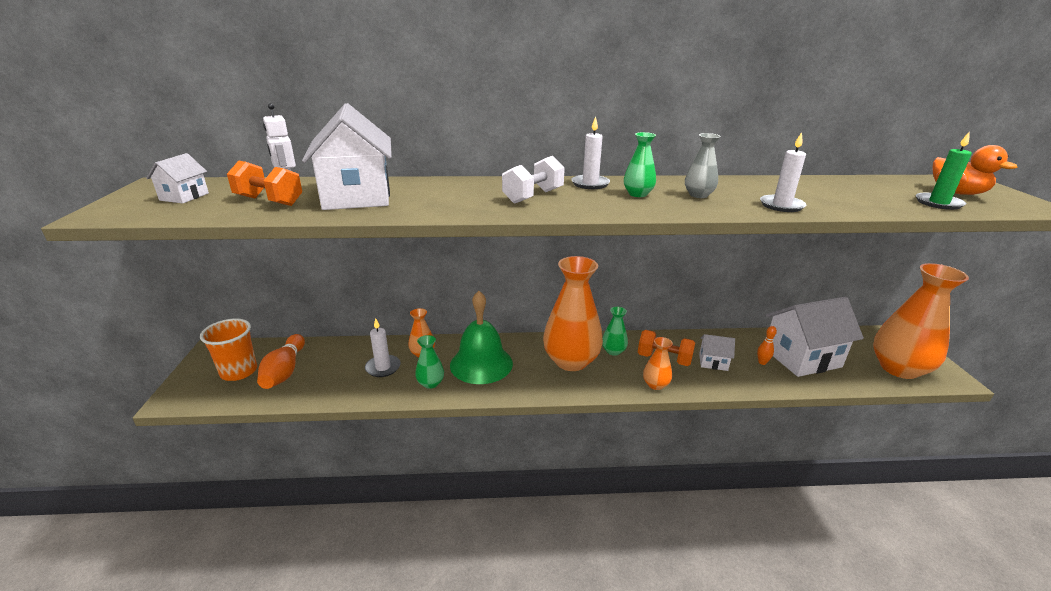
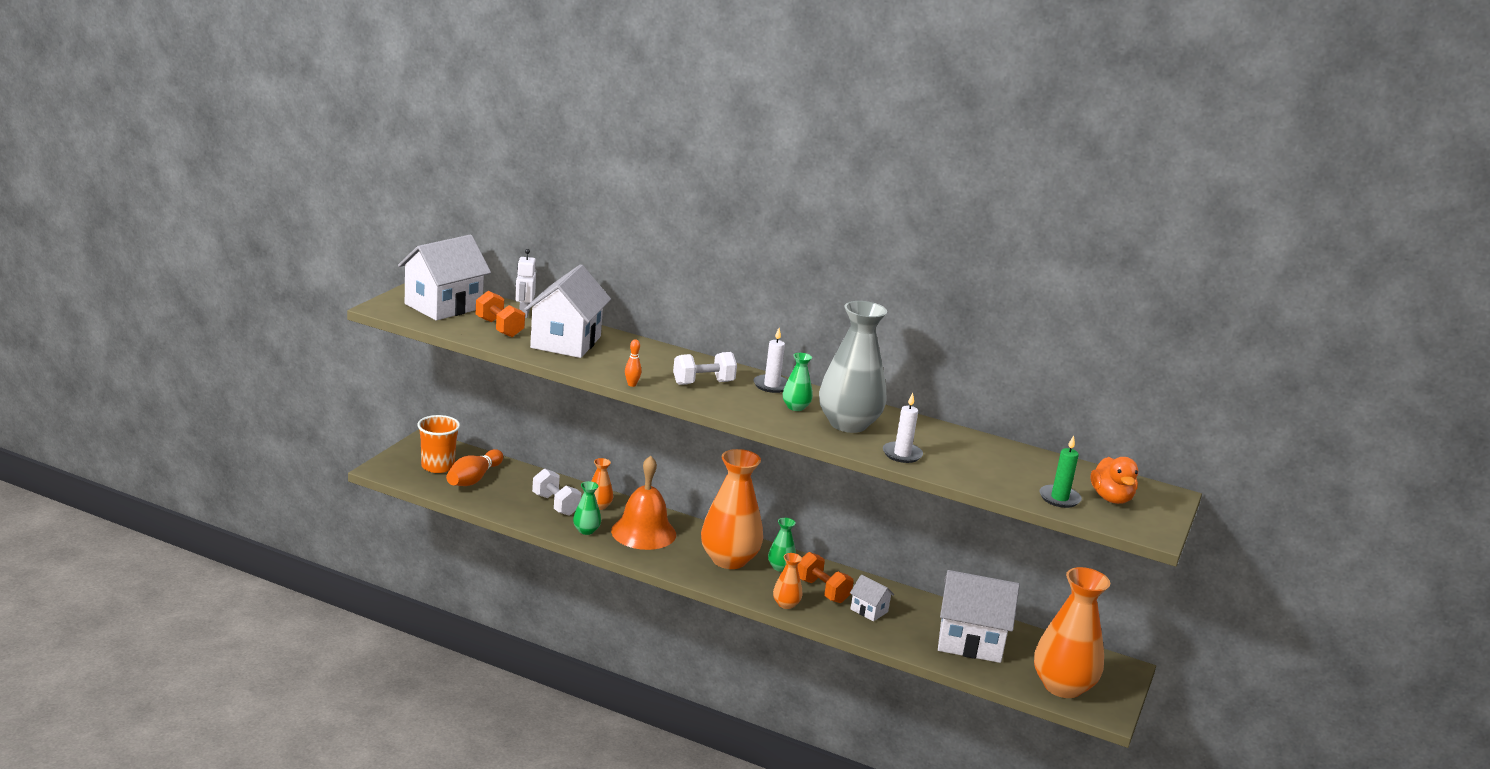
camera: 25 degrees right, 5 degrees down
white house [146,153,209,203] -> white house [398,235,491,321], size x2.13
white candle [365,318,401,377] -> white dumbbell [532,468,581,516]
green bell [450,291,513,384] -> orange bell [611,456,676,550]
grey vase [685,133,721,198] -> grey vase [819,301,887,433], size x2.20
orange bowling pin [757,326,777,365] -> orange bowling pin moved to [625,339,642,387]

